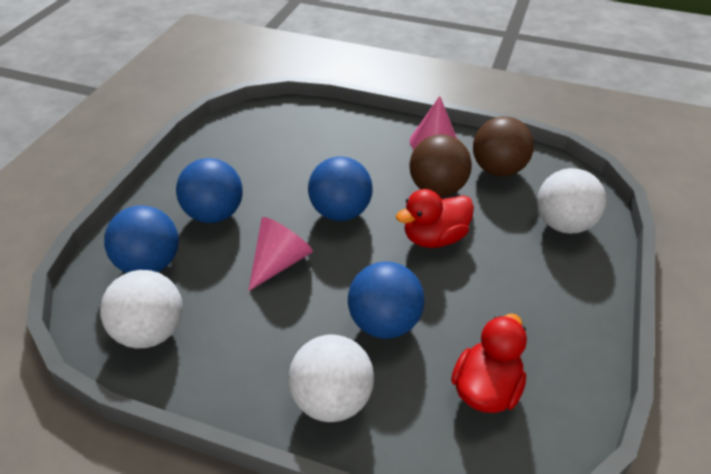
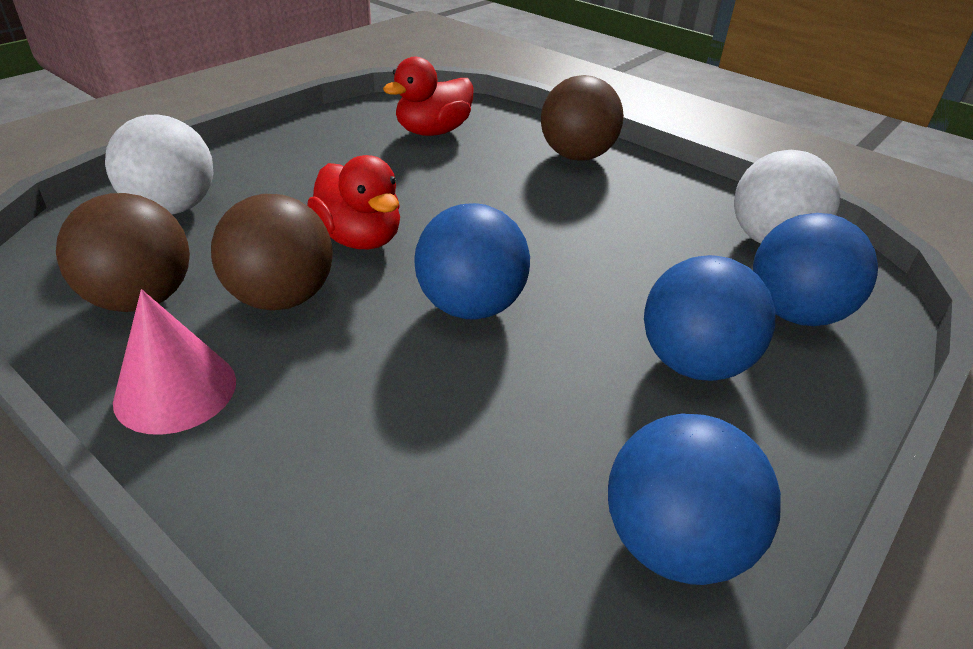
camera: 160 degrees left, 5 degrees down
pink cone [248,217,313,291] -> none
white ball [289,335,374,422] -> brown ball [541,75,624,161]
blue ball [348,262,424,339] -> blue ball moved to [608,413,781,585]
red duck [396,189,474,248] -> red duck turned 60 degrees clockwise [307,155,400,249]

